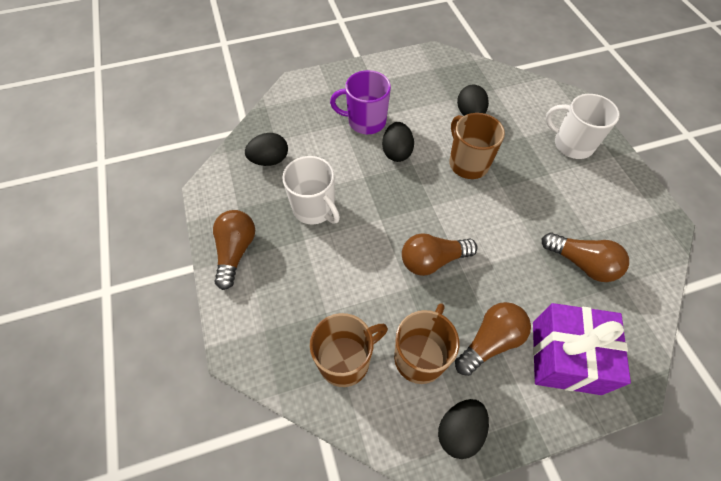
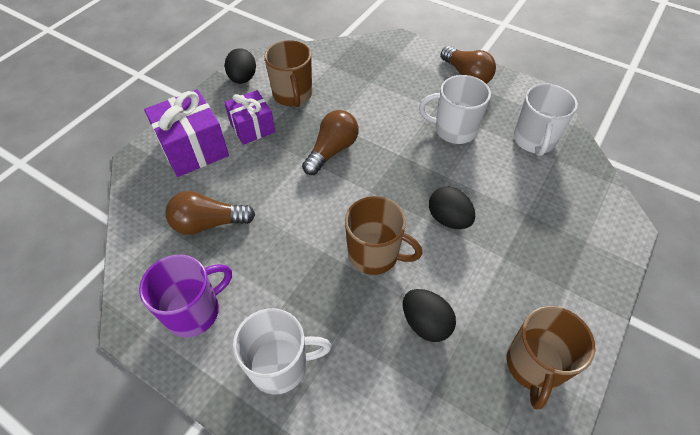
camera: 140 degrees right, 5 degrees down
black egg [245,133,288,166] -> white mug [514,84,578,156]
brown mug [310,313,388,387] -> brown mug moved to [506,306,596,410]
purple mug [330,70,391,134] -> purple mug moved to [139,255,232,337]
brown light bulb [455,302,531,376] -> purple gift [224,90,275,145]

